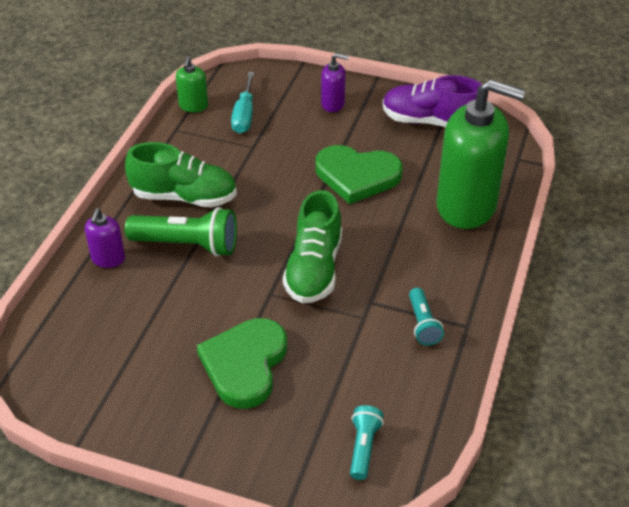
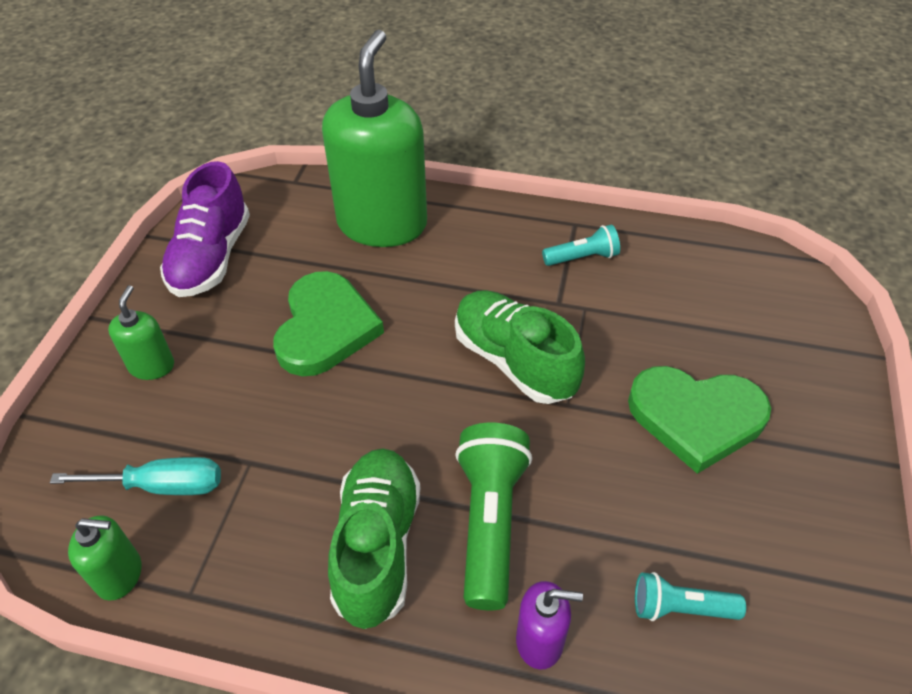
camera: 95 degrees left, 5 degrees up
green shoe [283,190,342,303] -> green shoe turned 135 degrees counterclockwise [455,290,585,404]
purple soap dispenser [321,53,349,112] -> green soap dispenser [108,285,174,380]
turquoise flashlight [350,405,384,480] -> turquoise flashlight moved to [635,572,746,621]

